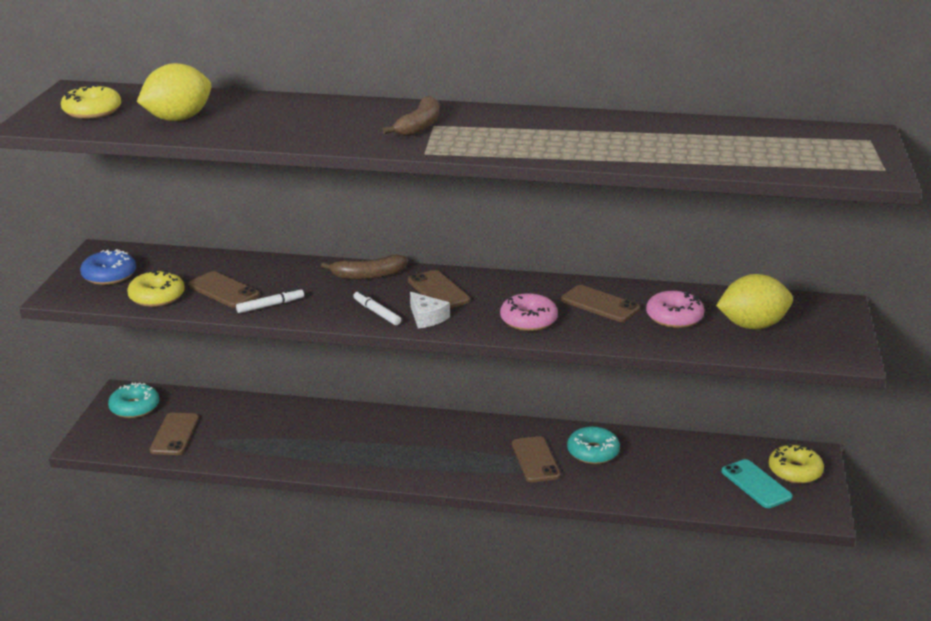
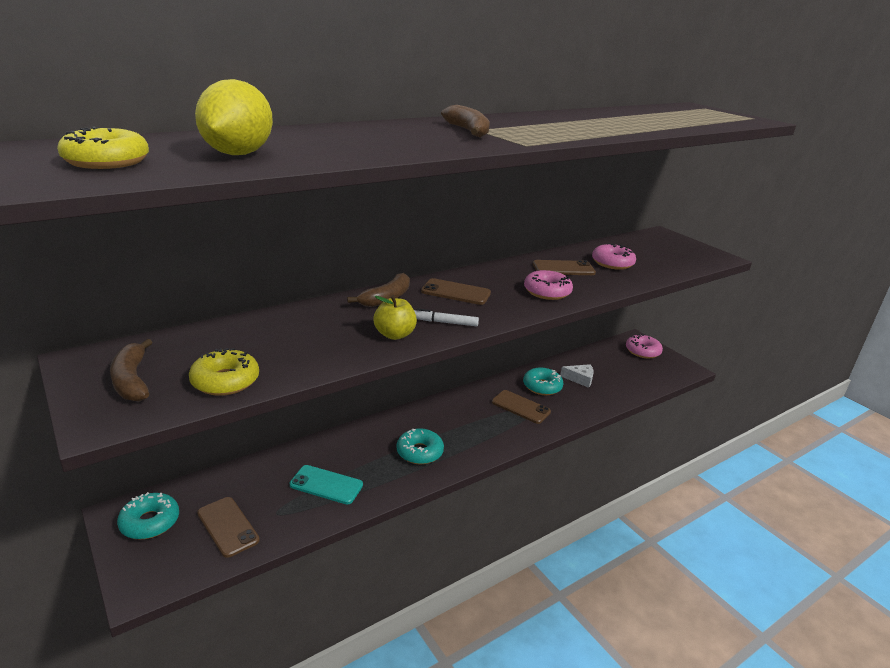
camera: 45 degrees left, 0 degrees up
blue donut [80,249,136,285] -> brown banana [110,339,153,402]
brown phone [188,271,259,308] -> none
white marker [236,288,304,313] -> none
white cheese [410,292,450,329] -> white cheese moved to [560,364,594,388]
yellow lemon [716,274,793,330] -> none
turquoise phone [722,459,793,508] -> turquoise phone moved to [290,465,363,504]
yellow donut [769,444,824,484] -> pink donut [626,334,663,358]
none -> yellow apple [374,295,417,340]
none -> turquoise donut [397,428,444,465]

